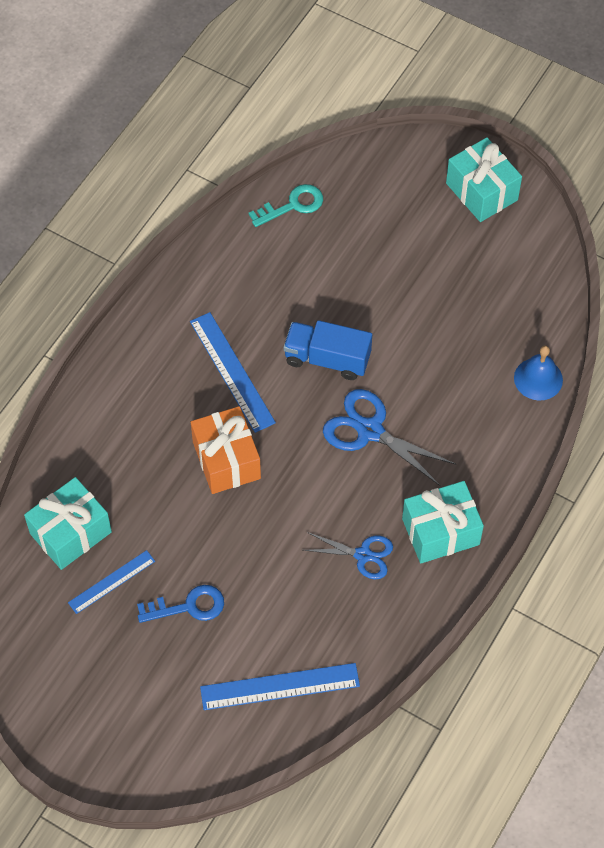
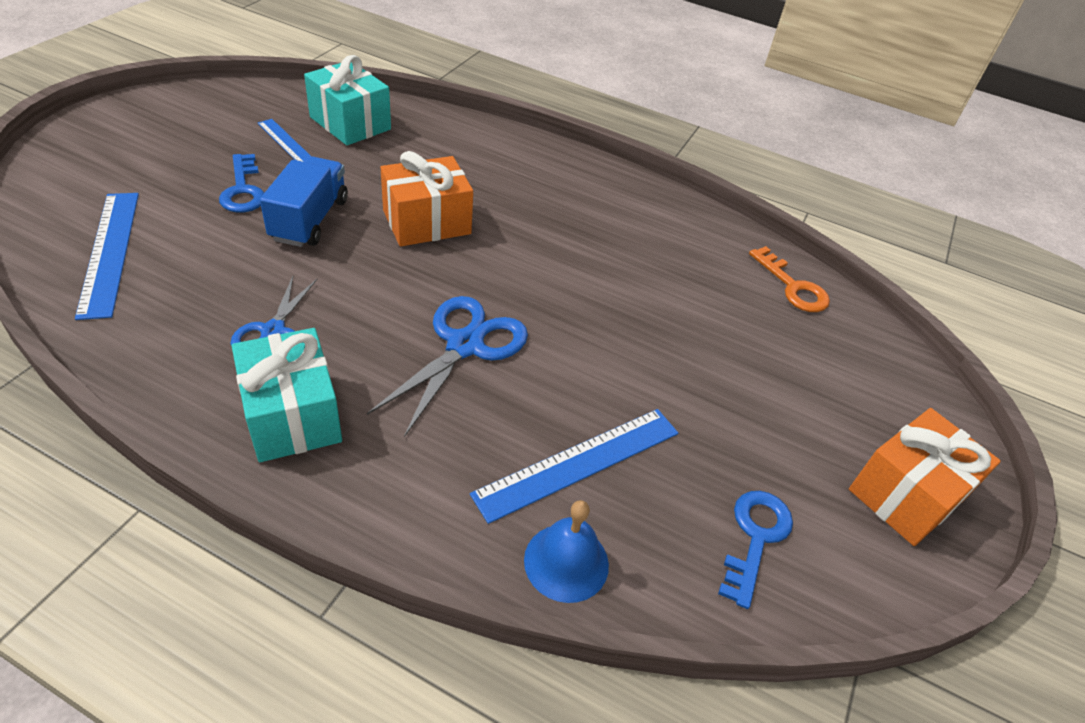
camera: 80 degrees right, 15 degrees down
blue ruler [190,312,276,433] -> blue ruler moved to [470,409,678,524]
turquoise key [249,184,323,227] -> orange key [749,246,830,312]
blue truck [284,320,372,380] -> blue truck moved to [260,156,348,247]
turquoise gift [446,137,522,222] -> orange gift [849,408,1001,546]
none -> blue key [718,491,793,609]

